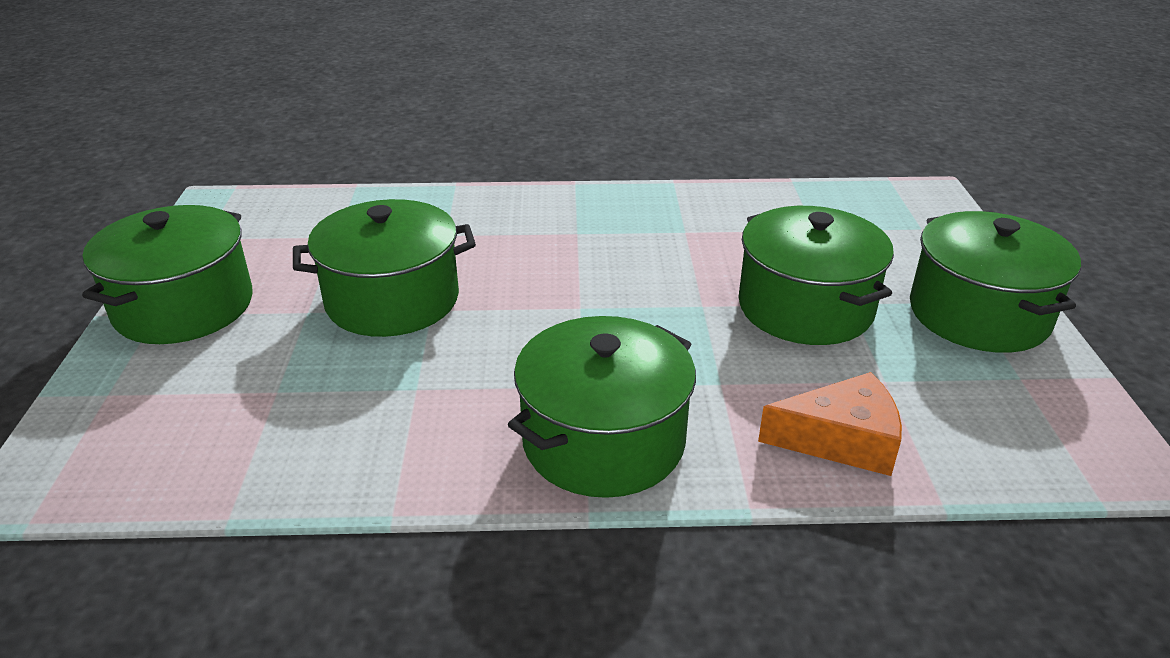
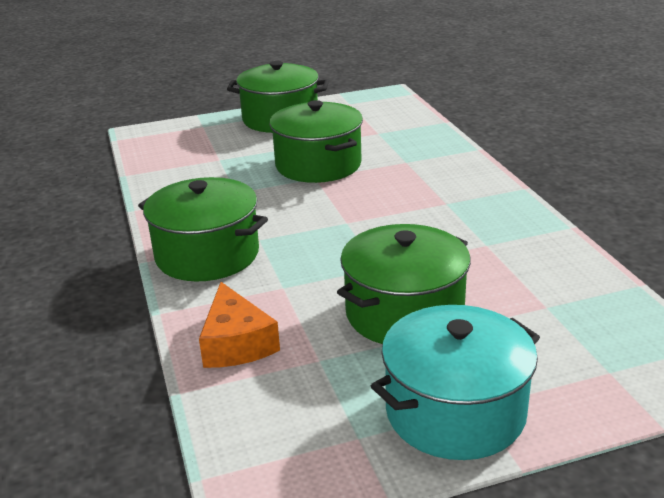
camera: 75 degrees right, 5 degrees down
green pot [910,211,1081,353] -> turquoise pot [371,305,540,460]

